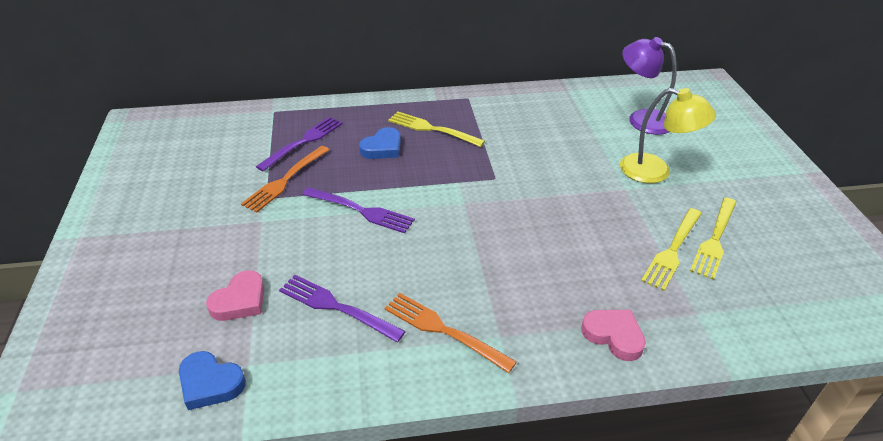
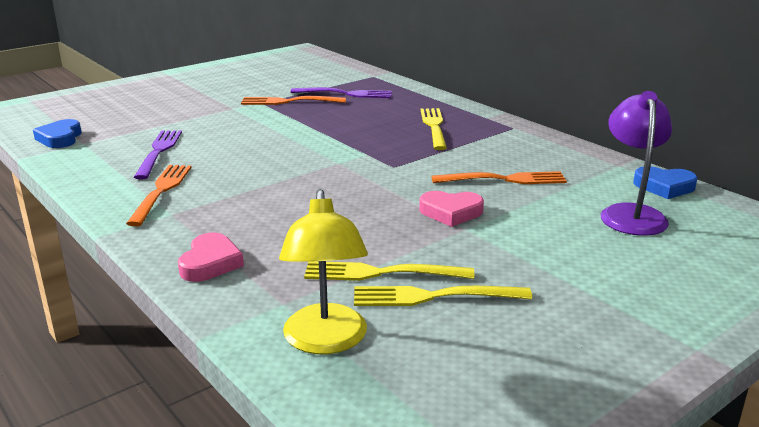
camera: 60 degrees right, 15 degrees down
pink heart [206,270,264,321] -> pink heart moved to [419,191,484,227]
purple fork [303,187,415,233] -> none
blue heart [359,127,401,159] -> blue heart moved to [633,166,698,199]
yellow lamp [620,88,716,183] -> yellow lamp moved to [279,189,368,354]
none -> orange fork [431,171,567,184]

